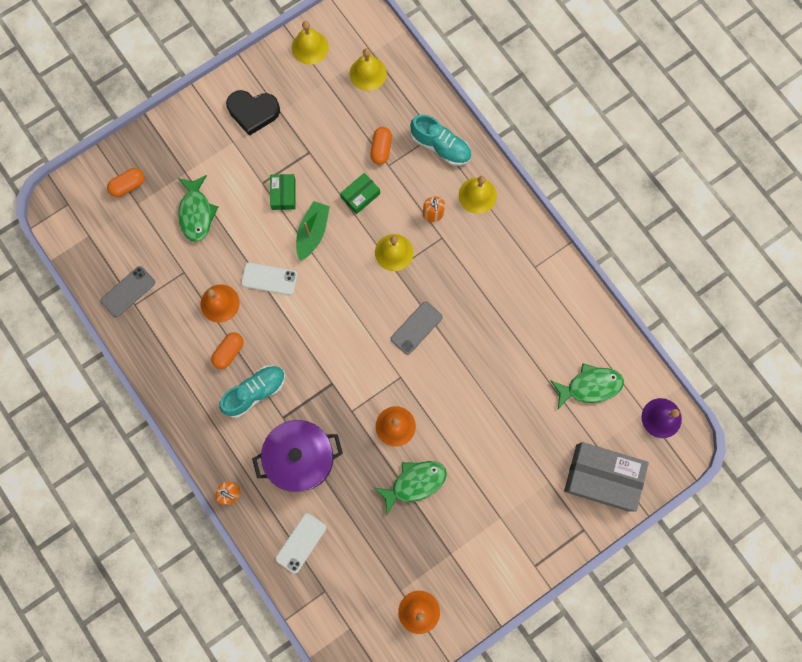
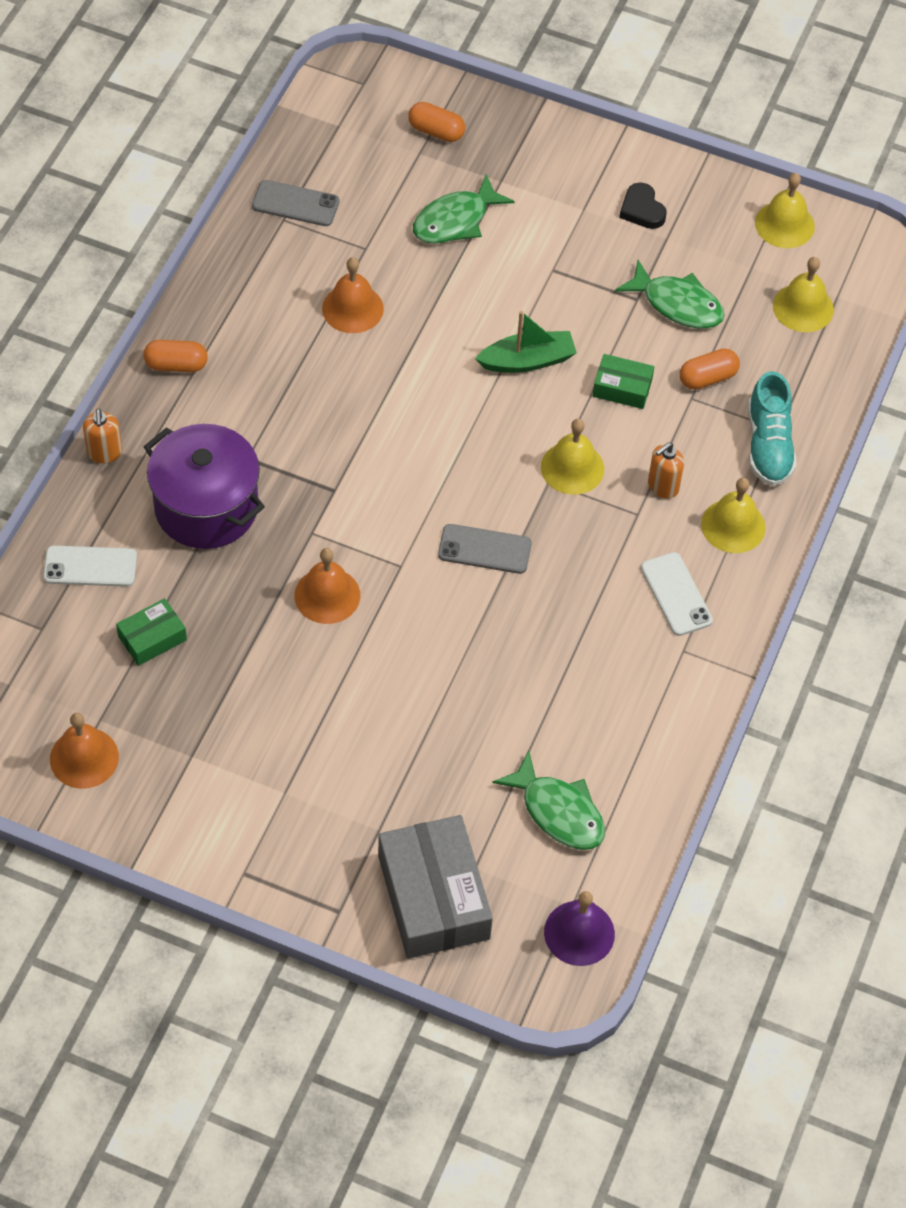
camera: 55 degrees right, 20 degrees down
orange capsule [211,332,244,369] -> orange capsule moved to [144,340,208,372]
turquoise shoe [219,365,285,418] -> none
black heart [226,90,280,136] -> black heart [619,182,667,229], size x0.64
white phone [241,262,298,295] -> white phone moved to [641,552,713,636]
green box [270,174,295,210] -> green box moved to [116,598,187,666]
green fish [374,461,447,515] -> green fish moved to [615,260,725,329]

